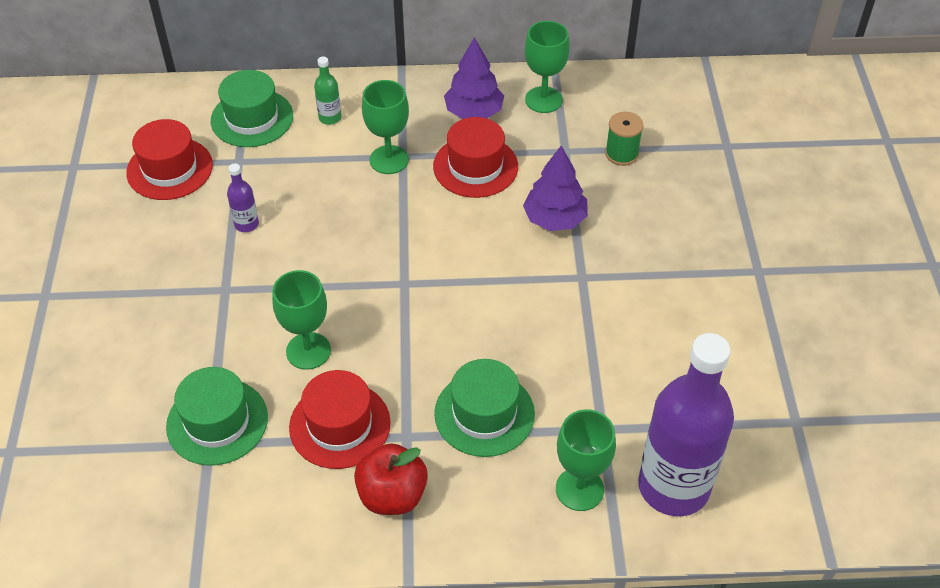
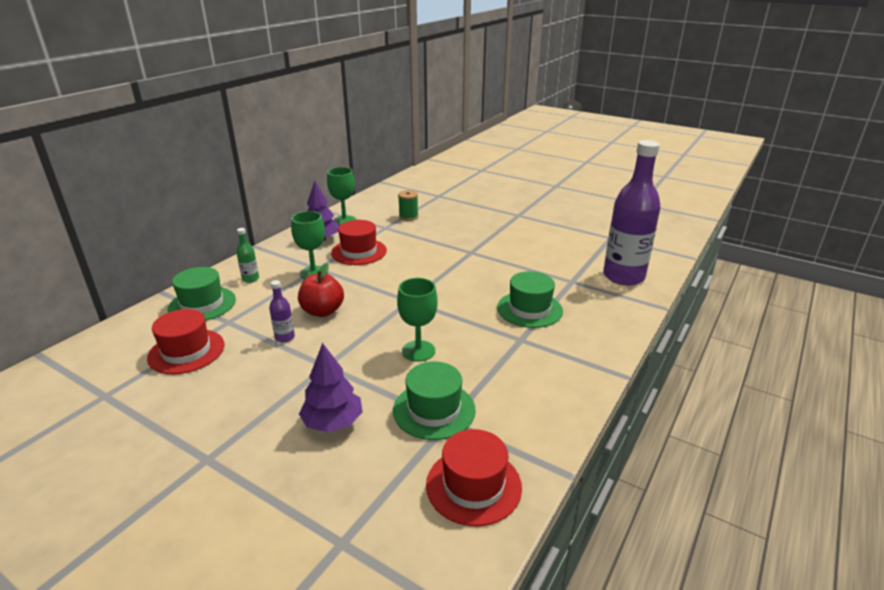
camera: 55 degrees left, 20 degrees down
red hat [289,370,391,469] -> red hat moved to [426,429,522,527]
red apple [354,443,428,515] -> red apple moved to [298,263,344,317]
purple tree [523,146,588,231] -> purple tree moved to [299,343,363,432]
green goblet [556,409,616,511] -> none

